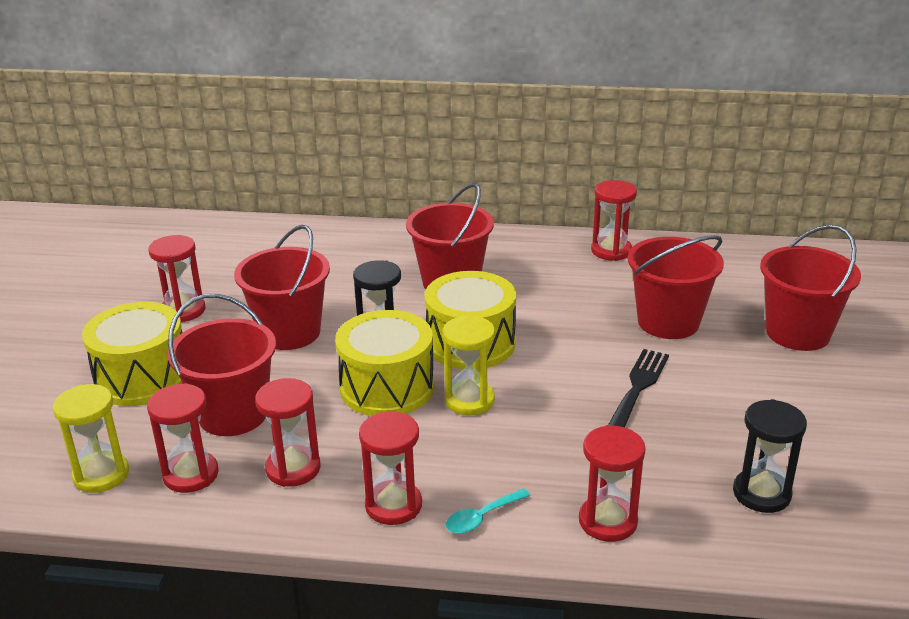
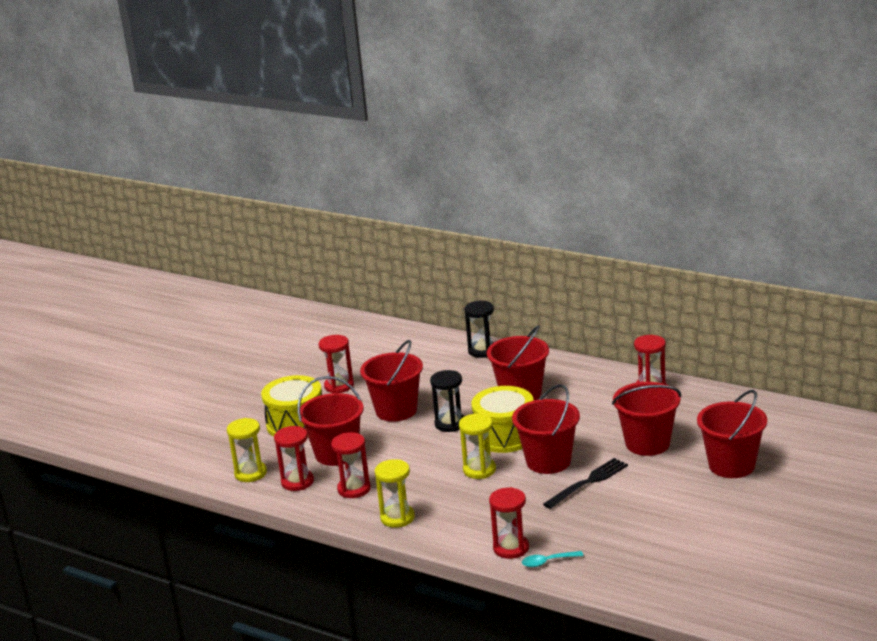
camera: 25 degrees right, 5 degrees down
yellow drum [335,310,435,416] -> none
red hourglass [359,411,422,525] -> yellow hourglass [375,459,415,528]
turquoise spoon [446,488,531,534] -> turquoise spoon moved to [522,551,584,567]
black hourglass [733,399,807,513] -> black hourglass moved to [464,301,494,358]
none -> red bucket [512,384,580,474]

